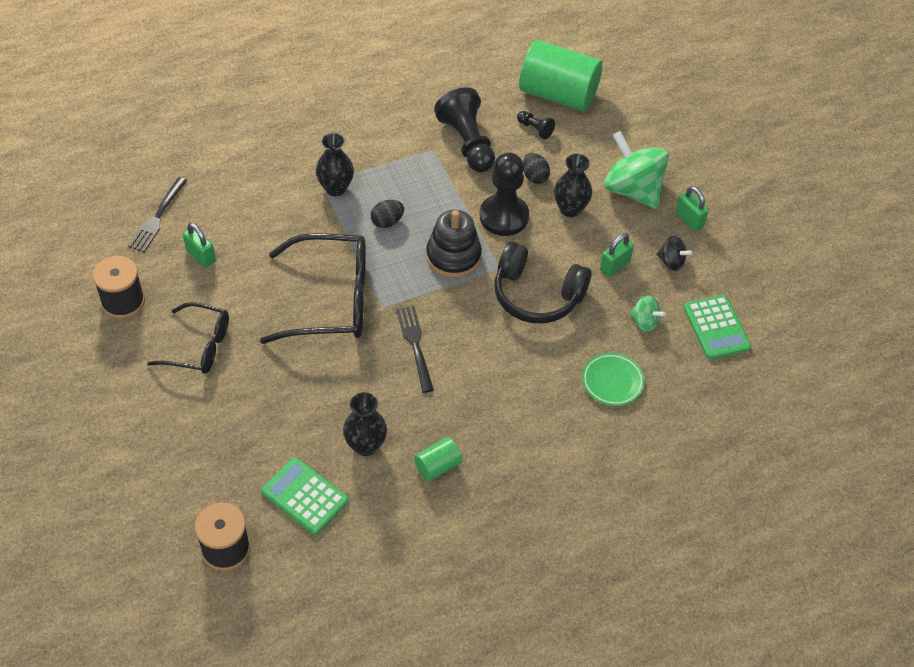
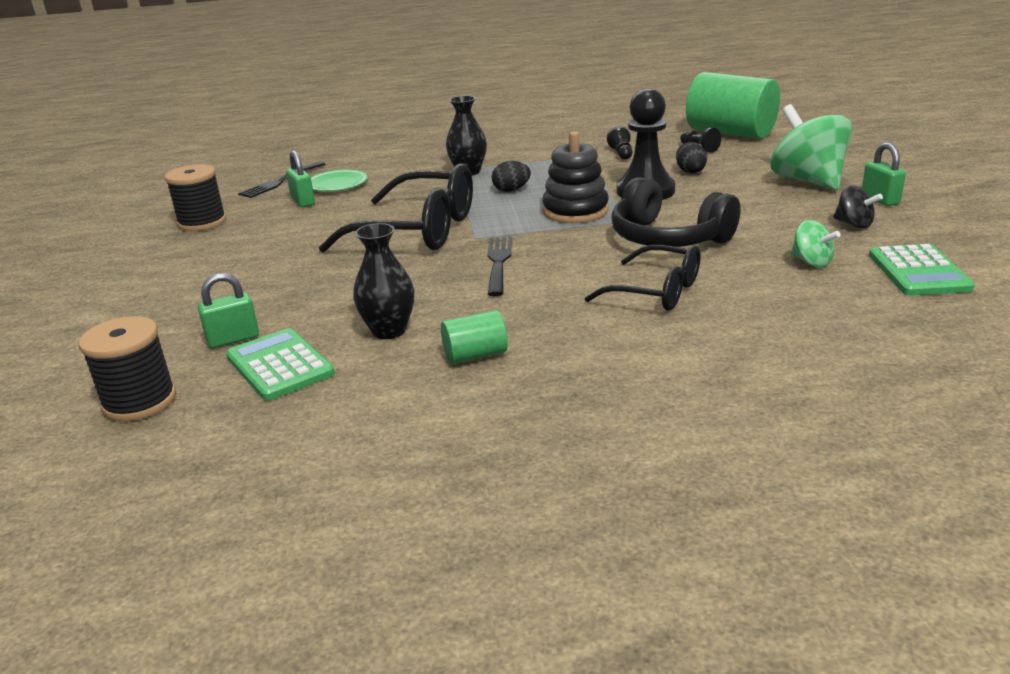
camera: 20 degrees right, 25 degrees down
black glasses [147,302,229,374] -> black glasses moved to [584,245,701,311]
black pawn [434,87,495,172] -> black pawn [607,126,633,160], size x0.46
black vase [554,154,592,217] -> none
green plate [582,353,645,406] -> green plate moved to [311,169,368,191]
green padlock [600,233,634,277] -> green padlock moved to [198,273,259,348]

